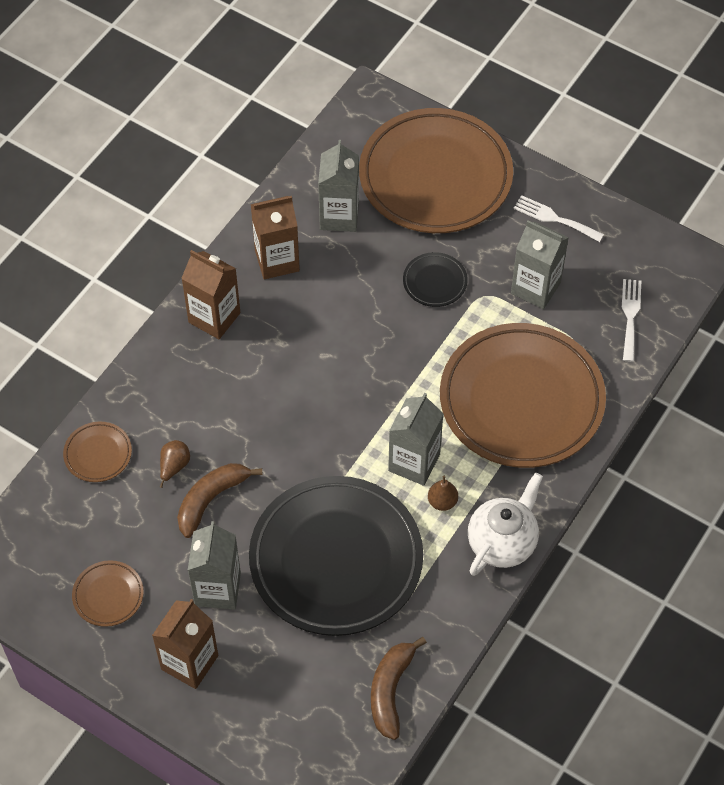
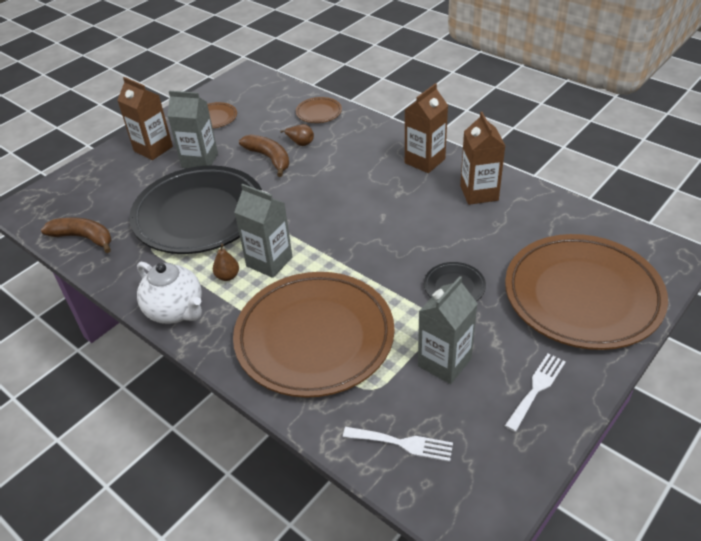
camera: 100 degrees right, 15 degrees down
grey carton [318,140,359,232] -> none

